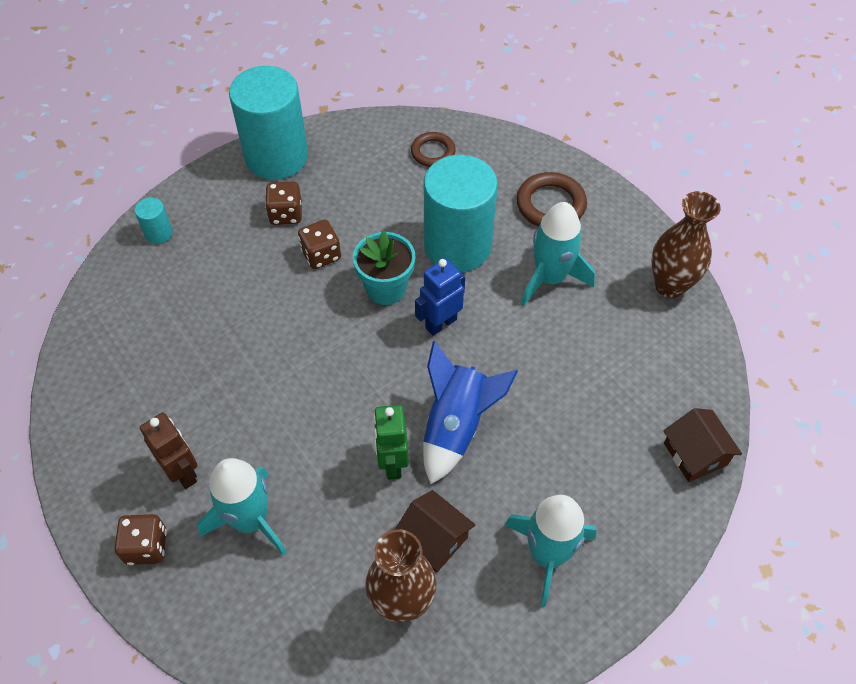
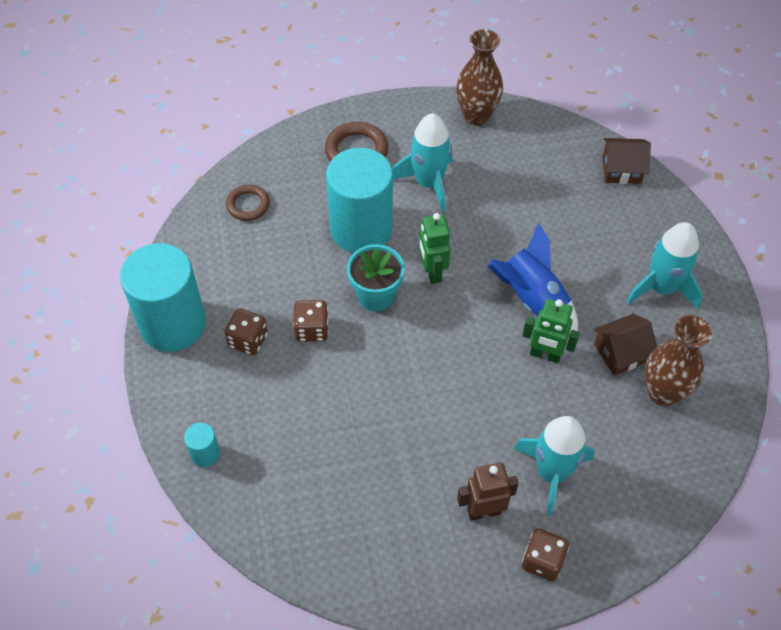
camera: 65 degrees left, 0 degrees up
blue robot [415,258,465,336] -> green robot [419,213,451,284]

